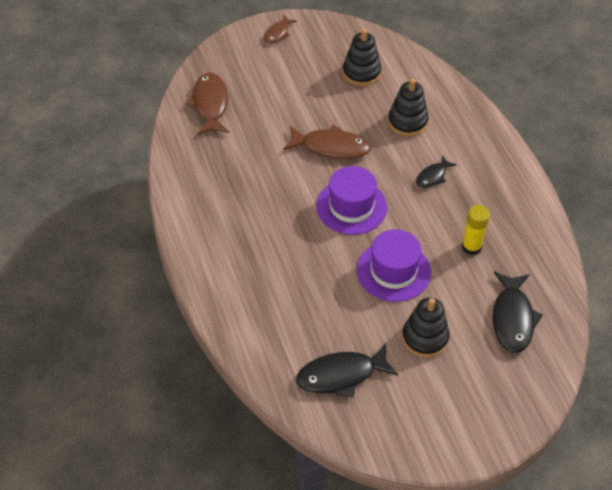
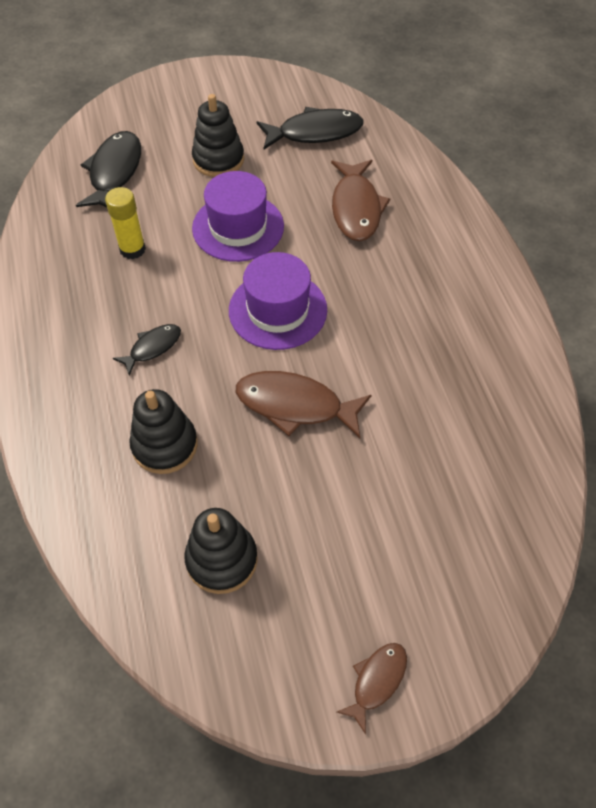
camera: 175 degrees left, 5 degrees up
brown fish [185,72,230,135] -> brown fish moved to [331,160,390,241]

